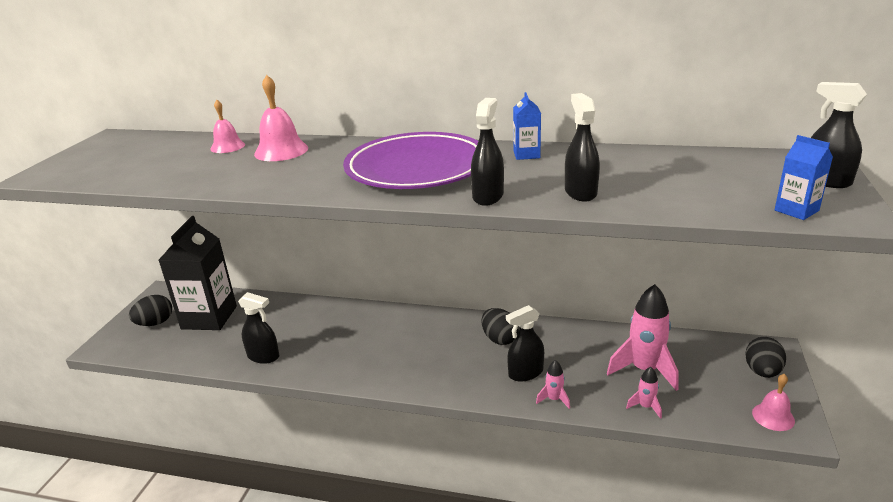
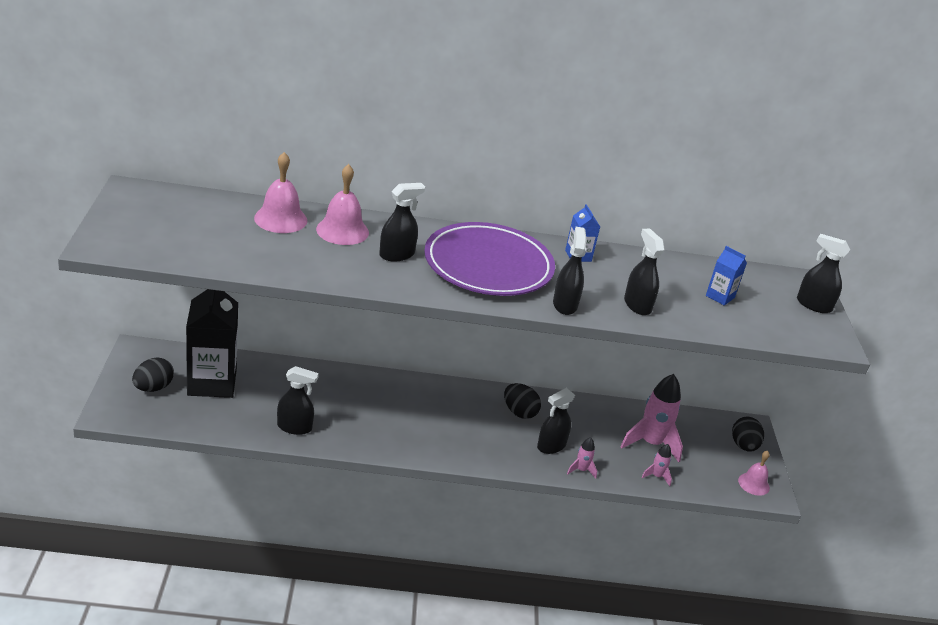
camera: 20 degrees left, 5 degrees up
pink bell [210,100,245,153] -> pink bell [254,152,307,233], size x1.53
blue carton [774,135,833,220] -> blue carton moved to [706,246,747,306]
none -> black spray bottle [379,183,425,261]

